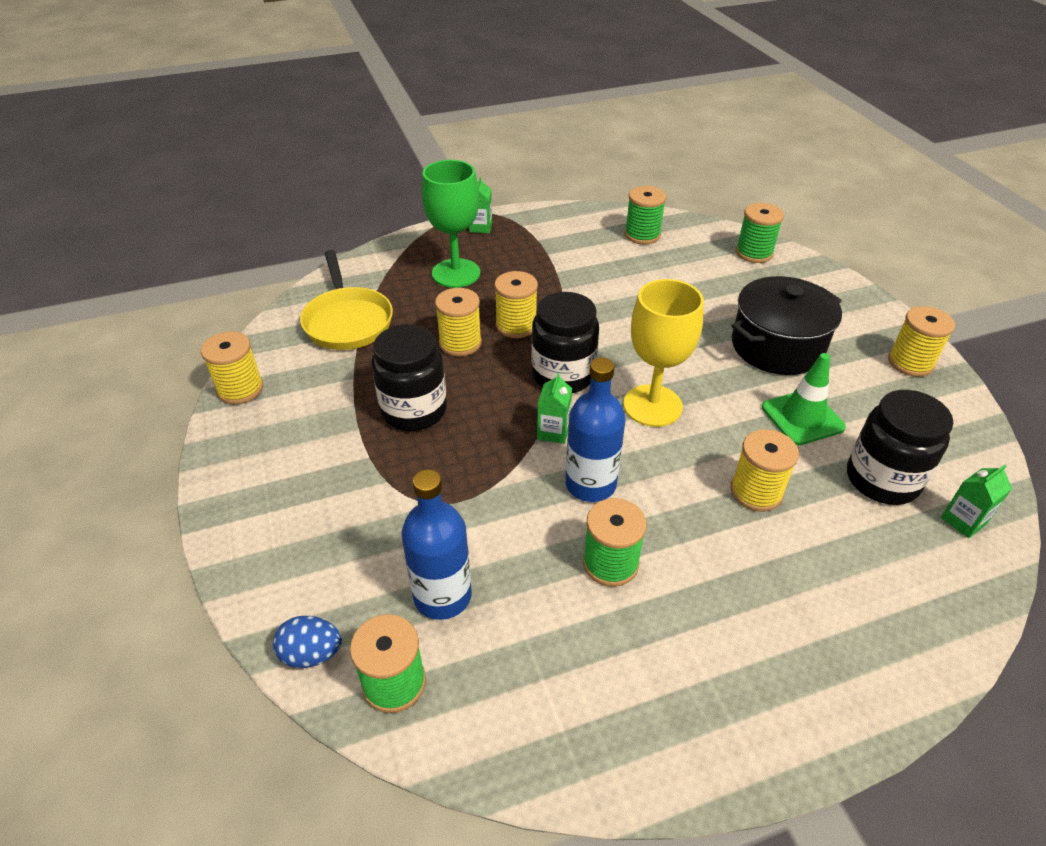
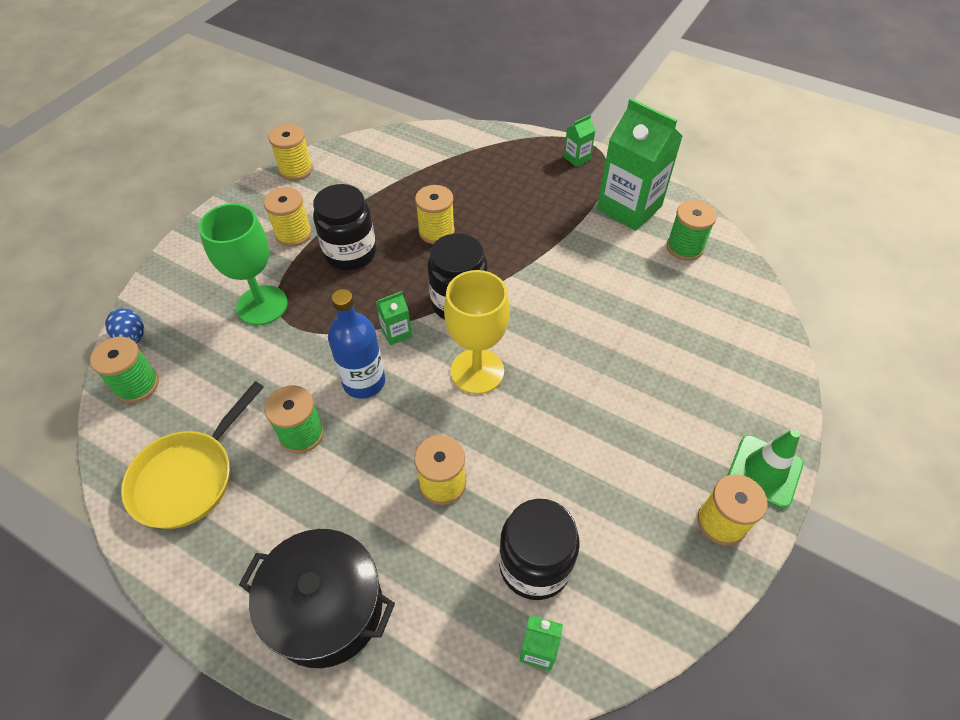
camera: 50 degrees right, 10 degrees up
yellow pan [300,250,393,350] -> yellow pan moved to [121,381,264,529]
blue bottle [402,469,472,620] -> none
green goblet [422,160,480,288] -> green goblet moved to [199,203,288,325]
yellow spool [494,271,538,338] -> yellow spool moved to [264,187,312,247]
black pot [732,276,842,375] -> black pot moved to [239,529,395,668]
green spool [736,203,784,263] -> none
green traffic cone [762,353,846,445] -> green traffic cone moved to [727,429,803,509]
none -> green carton [597,98,683,231]

